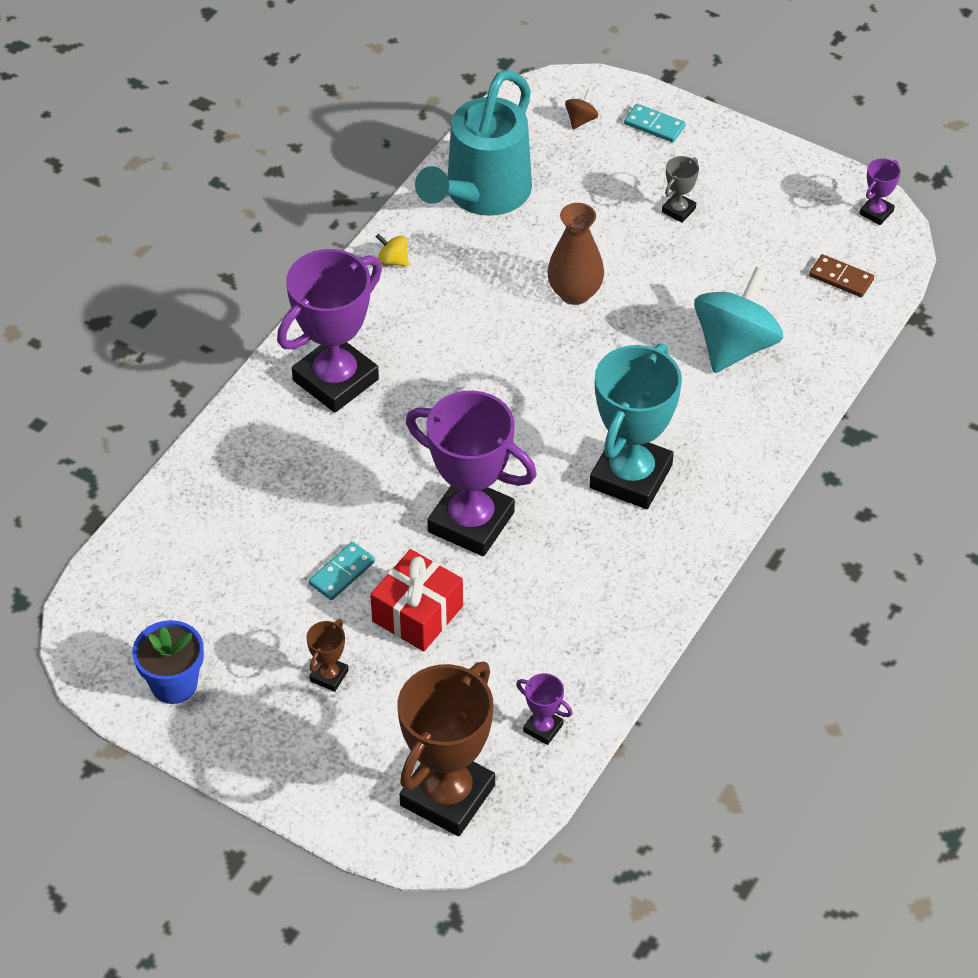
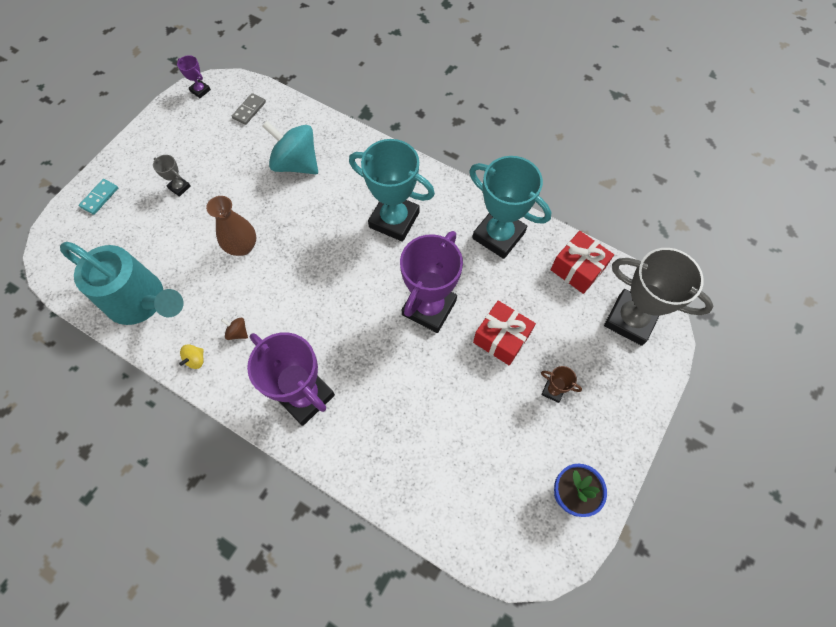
camera: 90 degrees left, 15 degrees up
turquoise domino [309,542,375,600] -> none
brown trophy [397,662,495,836] -> grey trophy [604,248,714,346]
purple trophy [516,673,572,745] -> red gift [550,231,614,294]
brown spinning top [565,89,598,130] -> brown spinning top moved to [221,318,248,340]
brown domino [809,254,874,297] -> grey domino [232,93,266,125]
none -> turquoise trophy [469,156,551,259]

